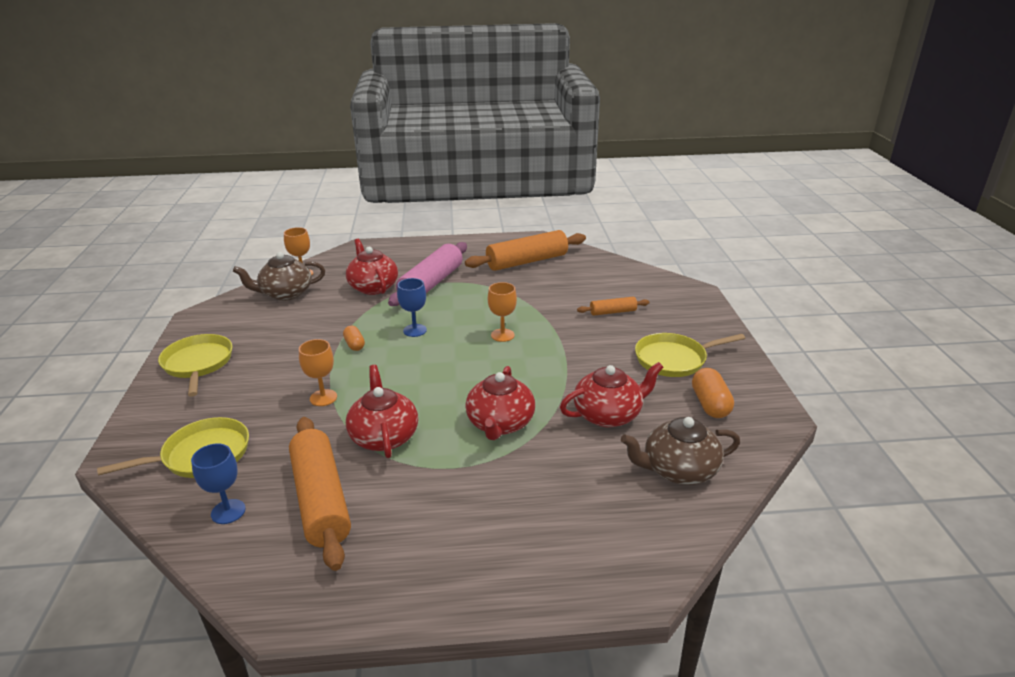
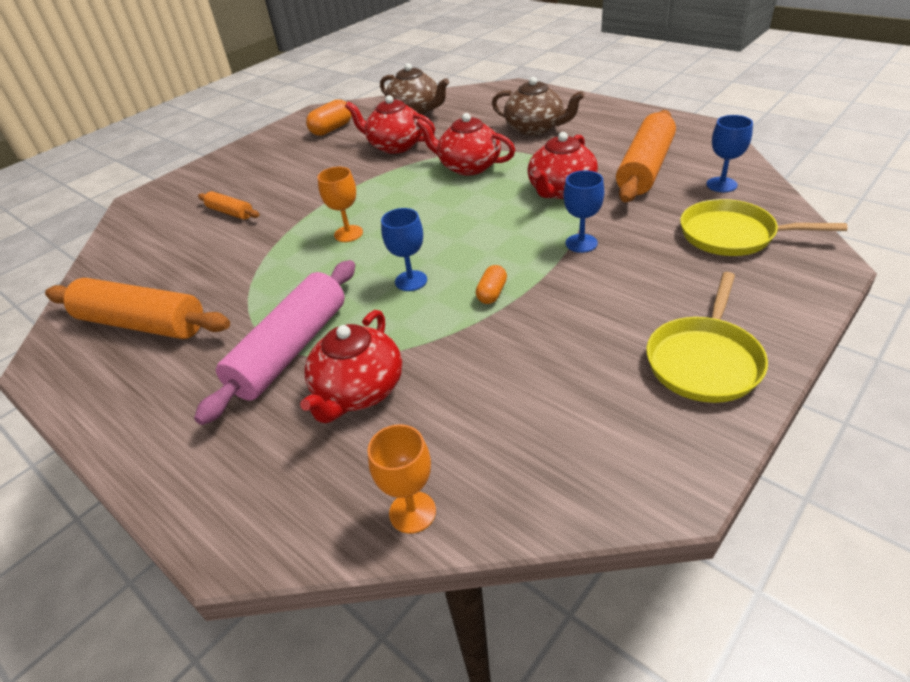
camera: 130 degrees left, 10 degrees up
brown teapot [233,252,325,301] -> brown teapot moved to [492,77,585,136]
orange goblet [299,339,337,406] -> blue goblet [563,170,604,253]
pink rolling pin [388,242,467,306] -> pink rolling pin turned 45 degrees counterclockwise [194,260,355,425]
red teapot [465,366,535,440] -> red teapot turned 120 degrees counterclockwise [416,113,515,176]
yellow pan [635,333,745,377] -> none

